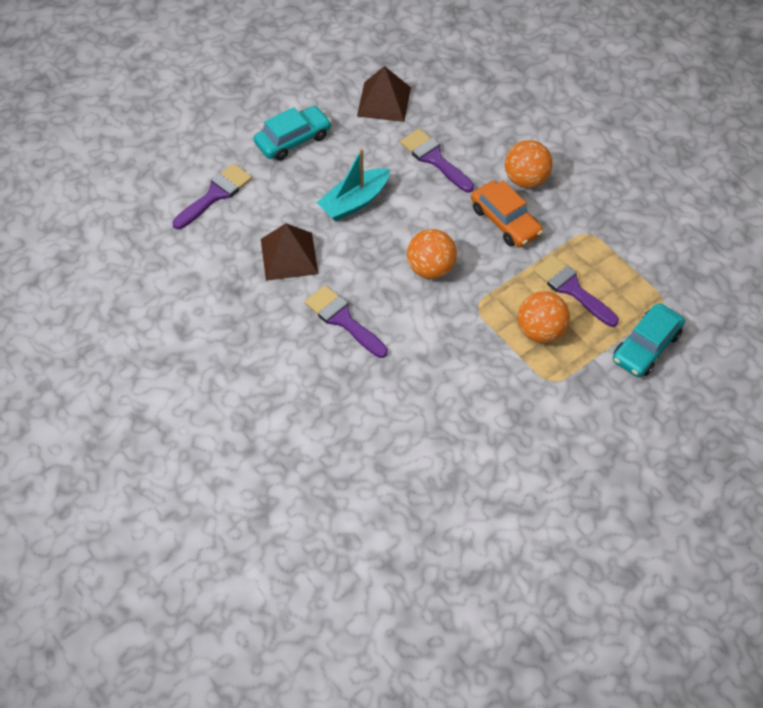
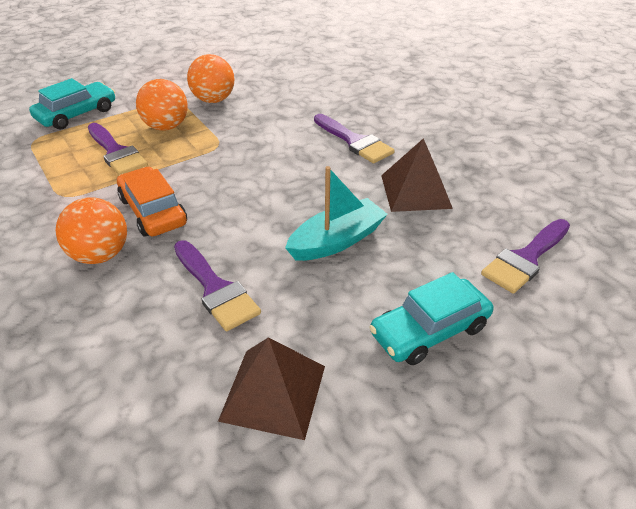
camera: 175 degrees left, 15 degrees down
orange ball [407,229,457,279] -> orange ball moved to [187,54,234,103]

